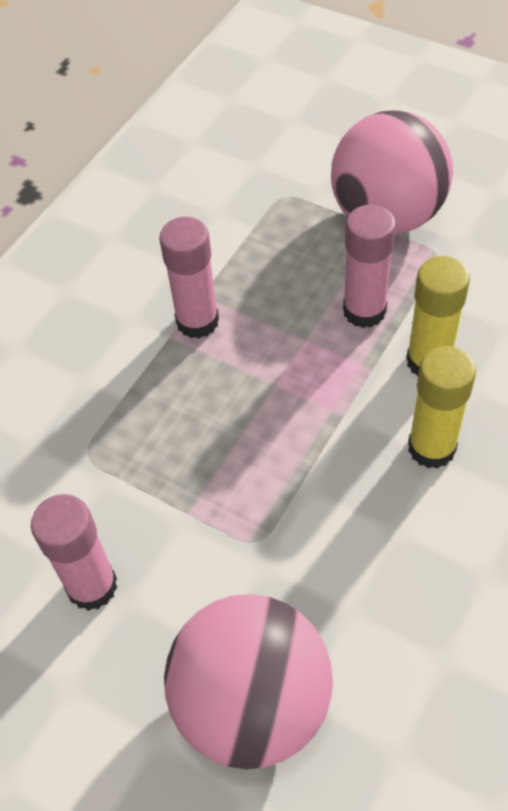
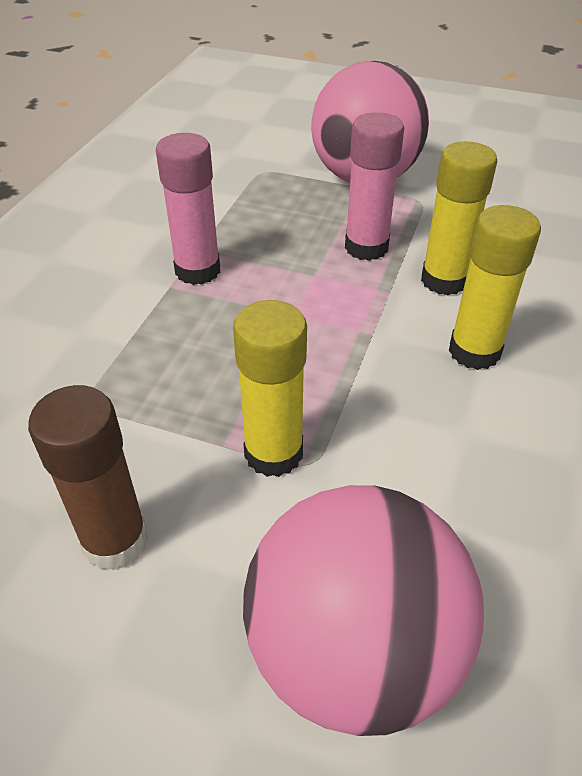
camera: 15 degrees left, 10 degrees down
pink glue stick [31,494,117,611] -> brown glue stick [28,385,148,570]
none -> yellow glue stick [233,300,307,477]

